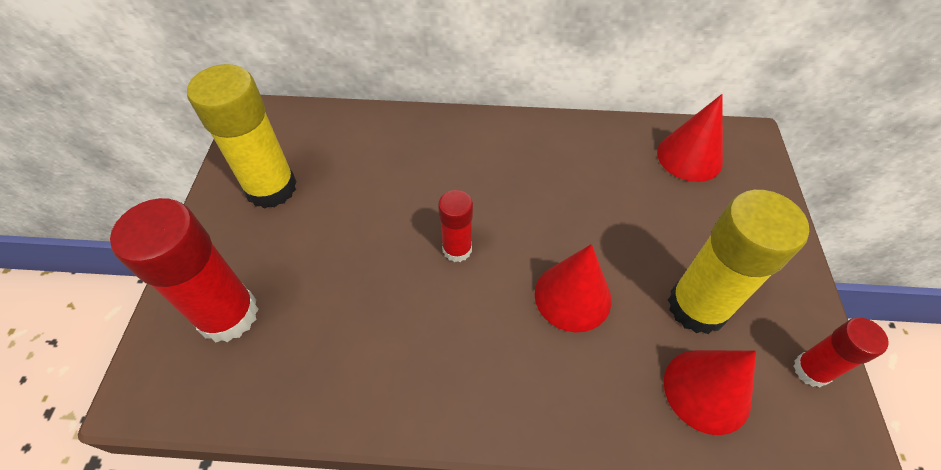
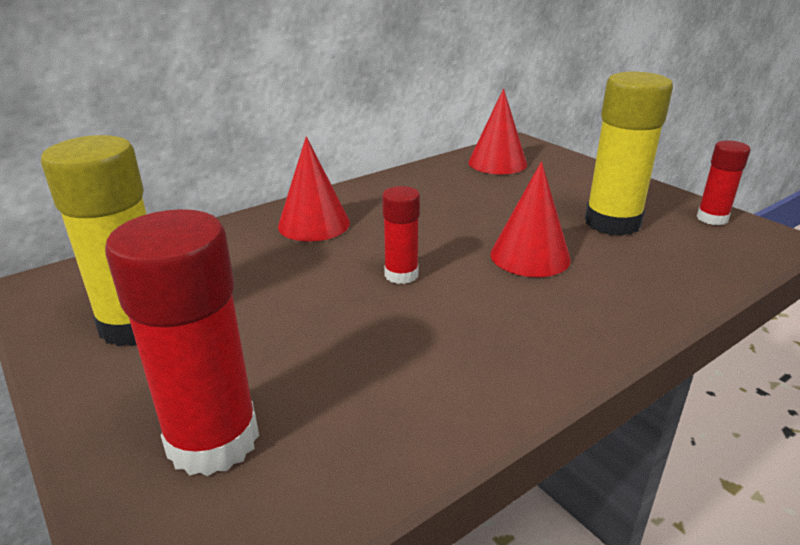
camera: 40 degrees left, 25 degrees down
red cone [664,350,756,435] -> red cone moved to [278,137,350,242]

